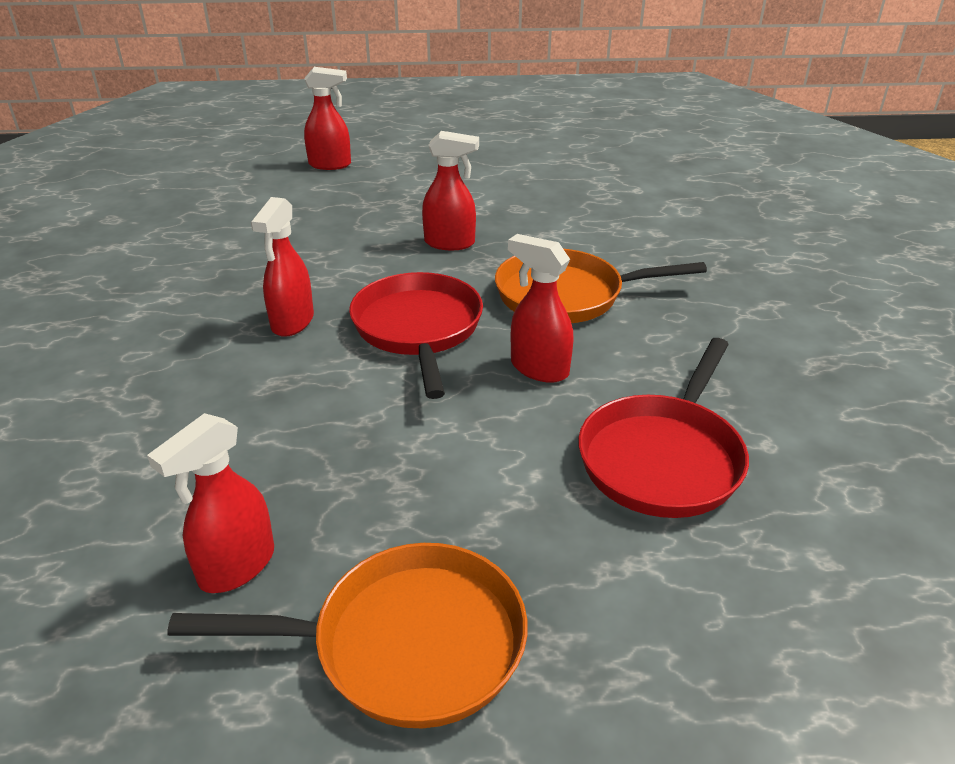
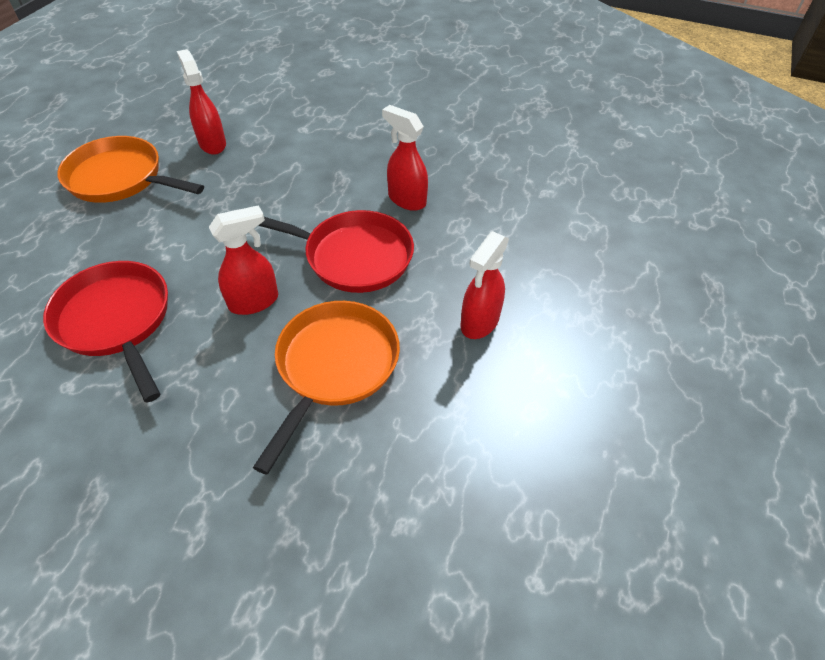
camera: 115 degrees right, 15 degrees up
orange pan [167,543,528,728] -> orange pan turned 90 degrees clockwise [57,136,204,203]
red spray bottle [304,67,351,170] -> none

